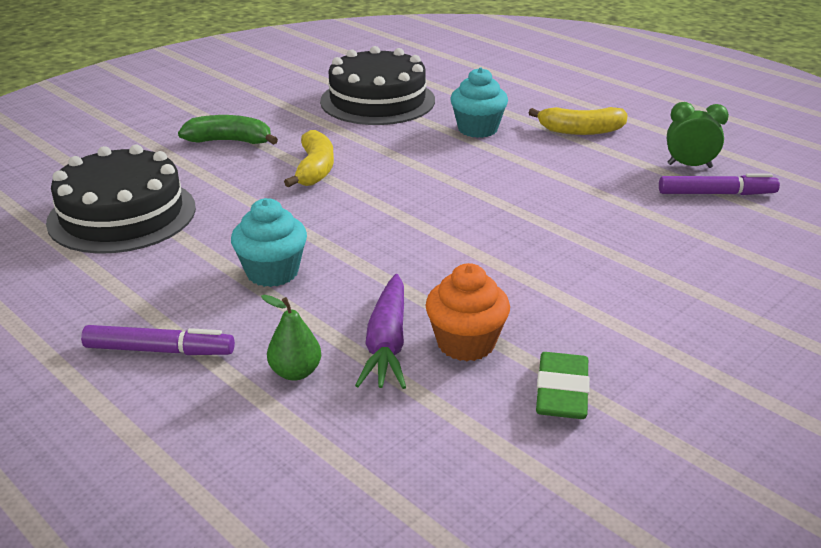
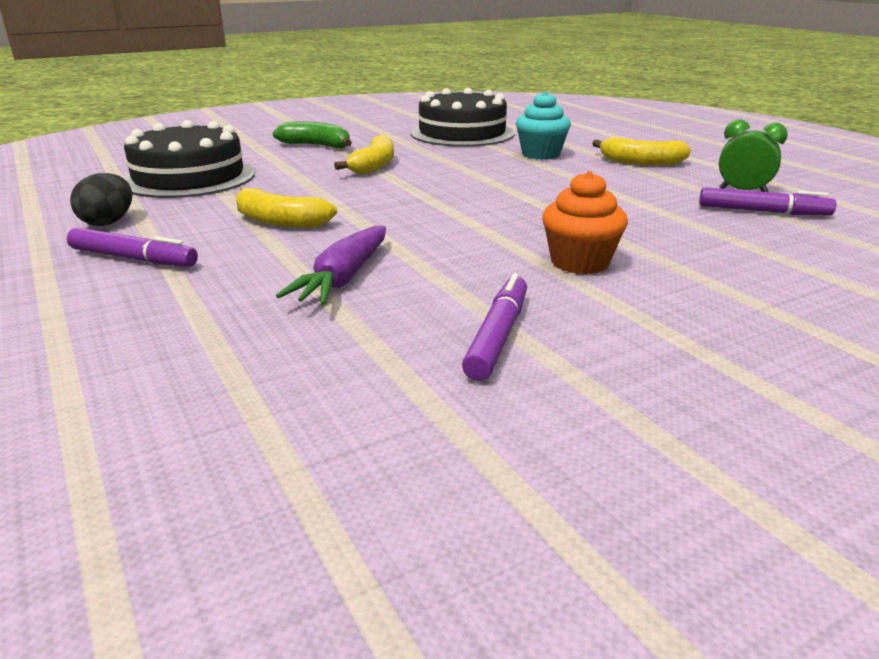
camera: 15 degrees right, 5 degrees down
turquoise cupcake [231,198,307,287] -> yellow banana [236,188,337,228]
green pear [261,295,321,381] -> none
orange cupcake [425,263,510,361] -> orange cupcake moved to [542,171,628,275]
green eraser [536,352,590,419] -> purple marker [462,273,527,381]
none -> black egg [70,173,132,226]

